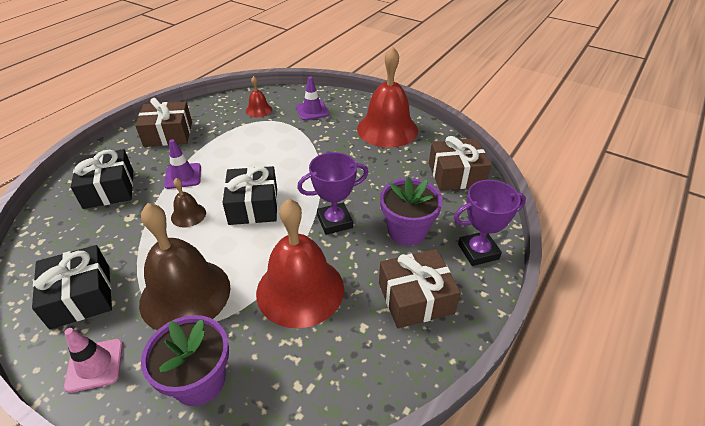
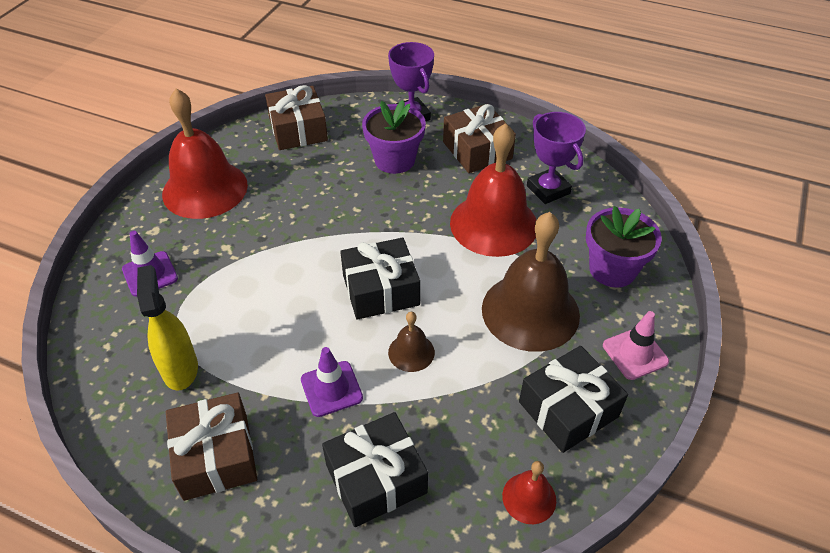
camera: 100 degrees left, 5 degrees up
red bell [246,76,272,117] -> red bell moved to [502,461,556,524]
purple trophy [297,152,368,235] -> purple trophy moved to [527,112,586,204]
none -> yellow spray bottle [137,265,198,391]

